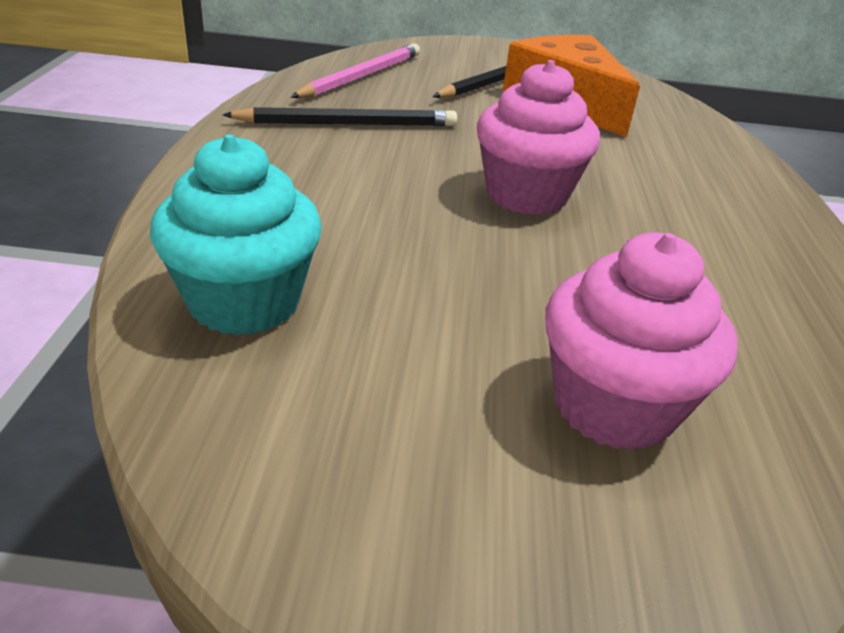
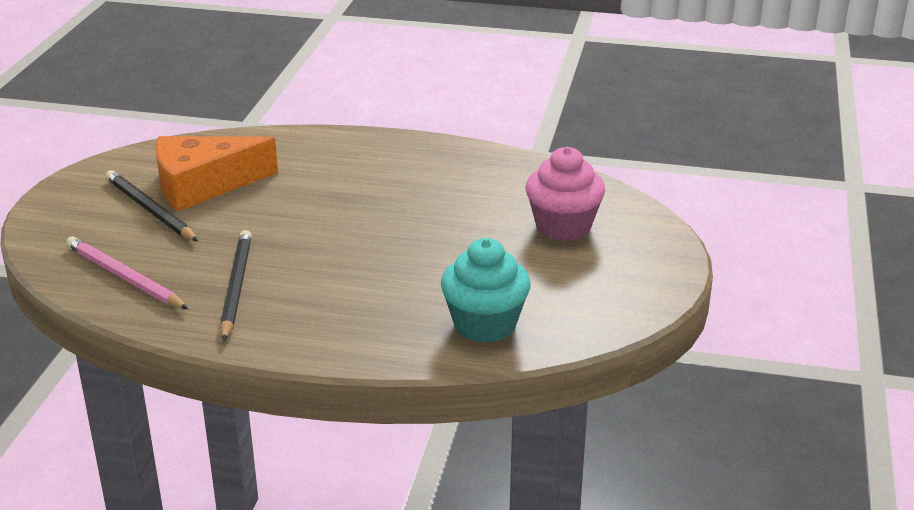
camera: 80 degrees left, 5 degrees down
pink cupcake [477,60,600,215] -> none

